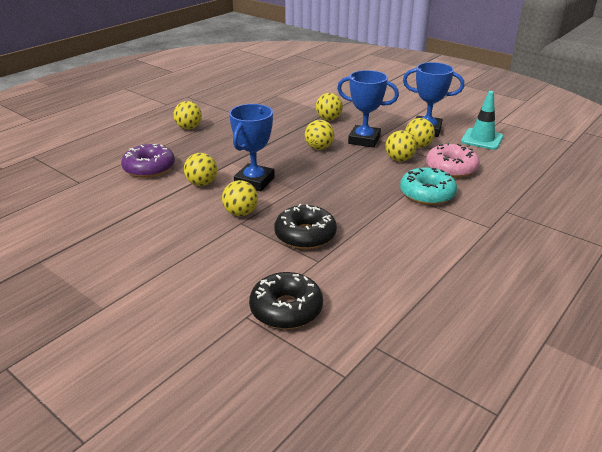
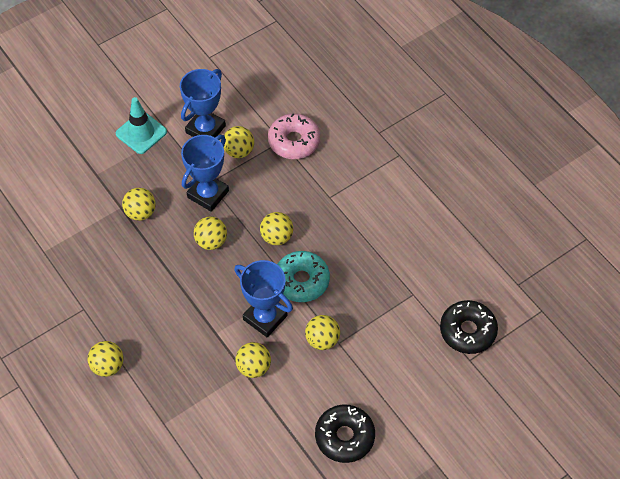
camera: 75 degrees left, 25 degrees up
purple donut [121,144,175,178] -> none
black donut [274,204,337,249] -> black donut moved to [315,405,375,463]
yellow ball [385,130,417,161] -> yellow ball moved to [260,212,293,245]
turquoise donut [400,167,457,205] -> turquoise donut moved to [277,251,330,302]
turquoise traffic cone [461,91,503,150] -> turquoise traffic cone moved to [116,97,167,154]

